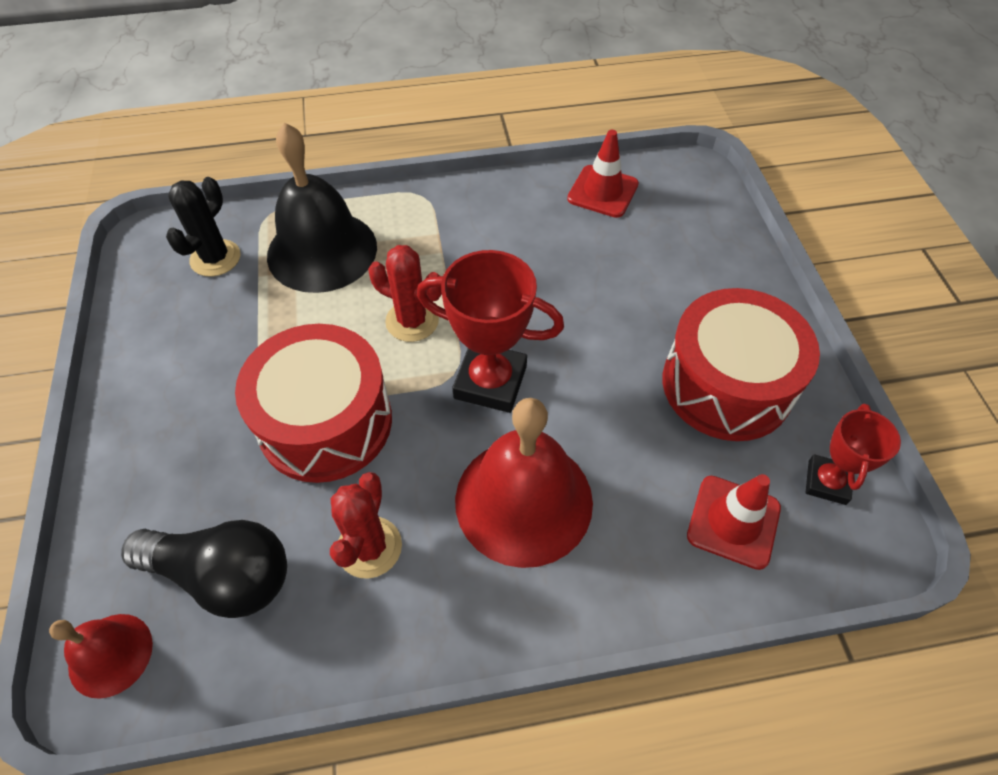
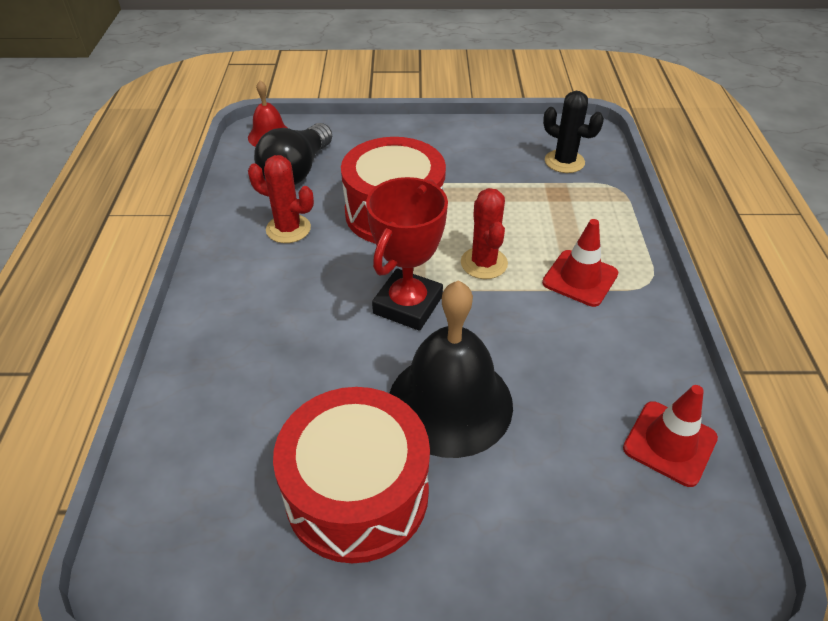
camera: 100 degrees right, 10 degrees down
black bell [267,123,377,293] -> black bell moved to [389,280,513,458]
red cactus [368,245,442,342] -> red cactus turned 45 degrees counterclockwise [461,188,508,279]
red bell [455,398,593,568] -> none
red traffic cone [687,474,781,570] -> red traffic cone moved to [542,219,618,307]
red trophy [805,404,901,505] -> none

